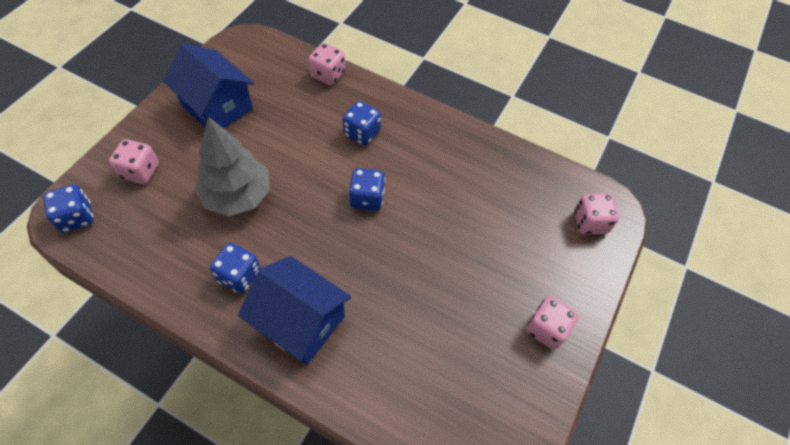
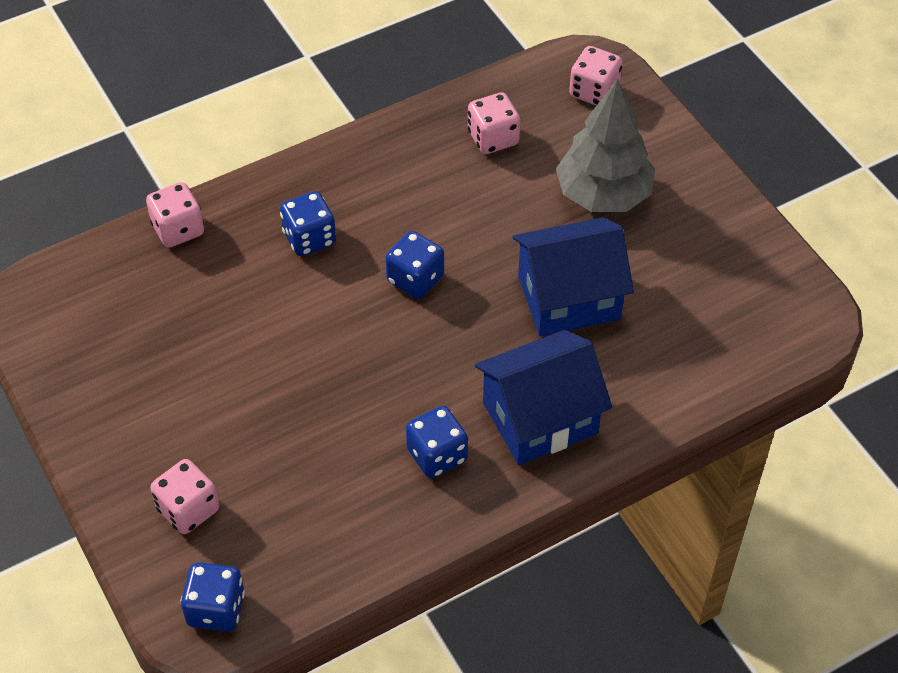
camera: 55 degrees left, 5 degrees down
blue house [163,44,254,128] -> blue house moved to [512,217,634,336]
grey tree [195,117,270,216] -> grey tree moved to [556,79,655,212]
pink dice [526,296,579,350] -> pink dice moved to [468,92,520,154]

